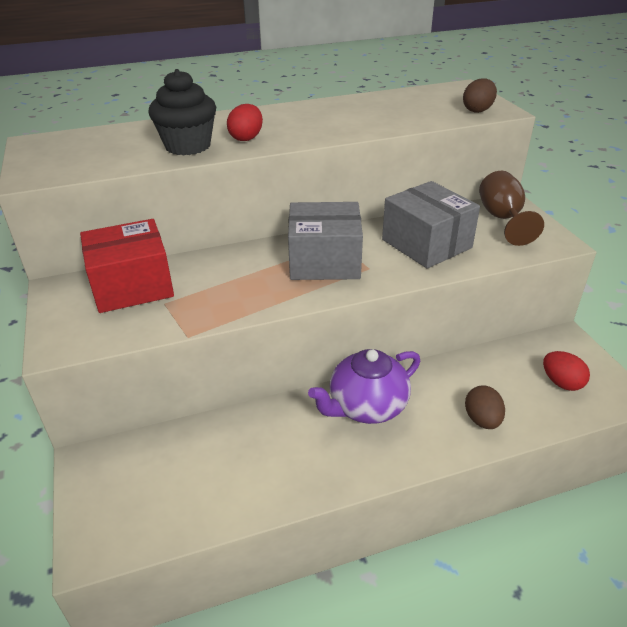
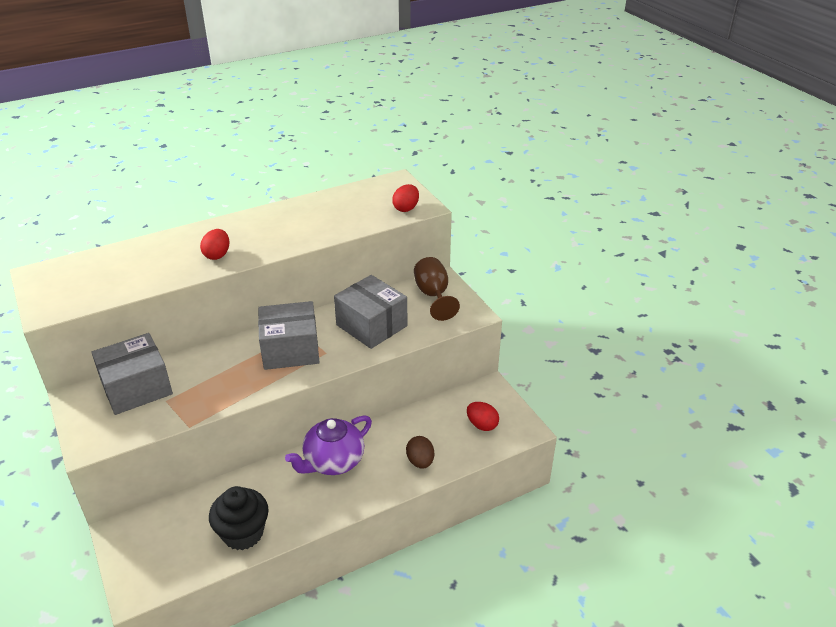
camera: 10 degrees left, 0 degrees up
red box [80,219,174,313] -> grey box [91,333,173,415]
black cupcake [148,69,216,156] -> black cupcake moved to [209,486,269,550]
brown egg [463,78,497,113] -> red egg [392,184,419,212]

